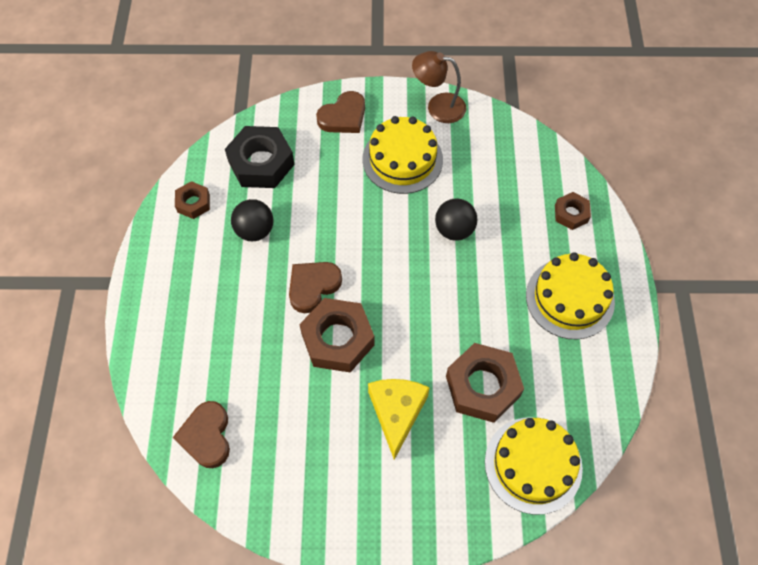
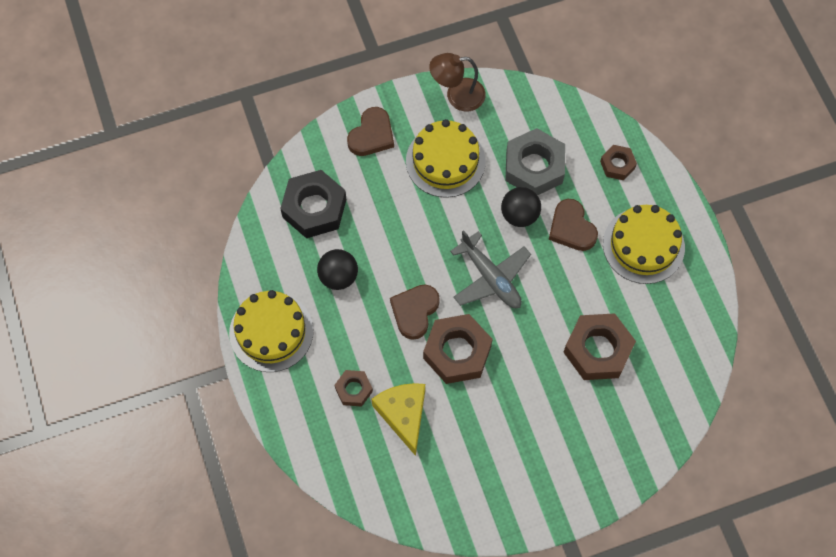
camera: 20 degrees left, 5 degrees up
brown heart [173,401,230,468] -> brown heart moved to [549,199,598,251]
brown nut [175,181,210,219] -> brown nut moved to [335,370,373,407]
yellow cheese [368,379,430,460] -> yellow cheese moved to [372,383,425,456]
yellow cake [485,418,583,515] -> yellow cake moved to [229,290,313,372]
none -> grey plane [450,230,531,308]
none -> grey nut [505,128,565,195]

